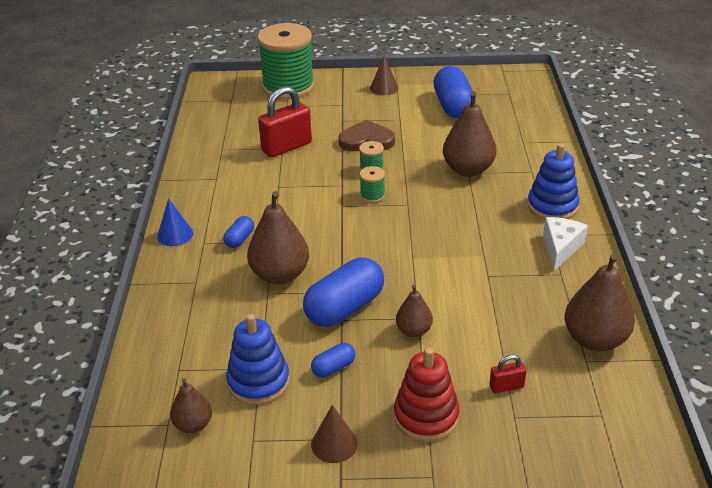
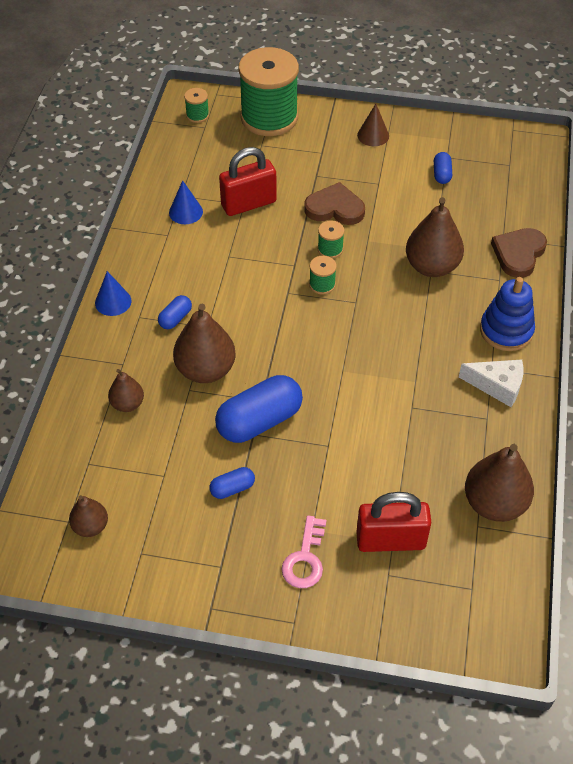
camera: 10 degrees right, 15 degrees up
blue stacking toy [226,314,290,405] -> none
brown cone [311,405,358,463] -> none
red stacking toy [394,347,459,442] -> pink key [281,515,326,588]
brown pear [396,285,433,337] -> brown pear moved to [108,369,144,412]
blue capsule [433,66,476,118] -> blue capsule [434,152,452,184], size x0.48
red padlock [489,354,527,393] -> red padlock [356,492,431,552], size x2.09
white cheese [543,217,588,271] -> white cheese turned 75 degrees clockwise [459,359,523,407]
none -> blue cone [169,180,203,224]
none -> green spool [184,88,209,123]
none -> brown heart [491,228,547,278]

